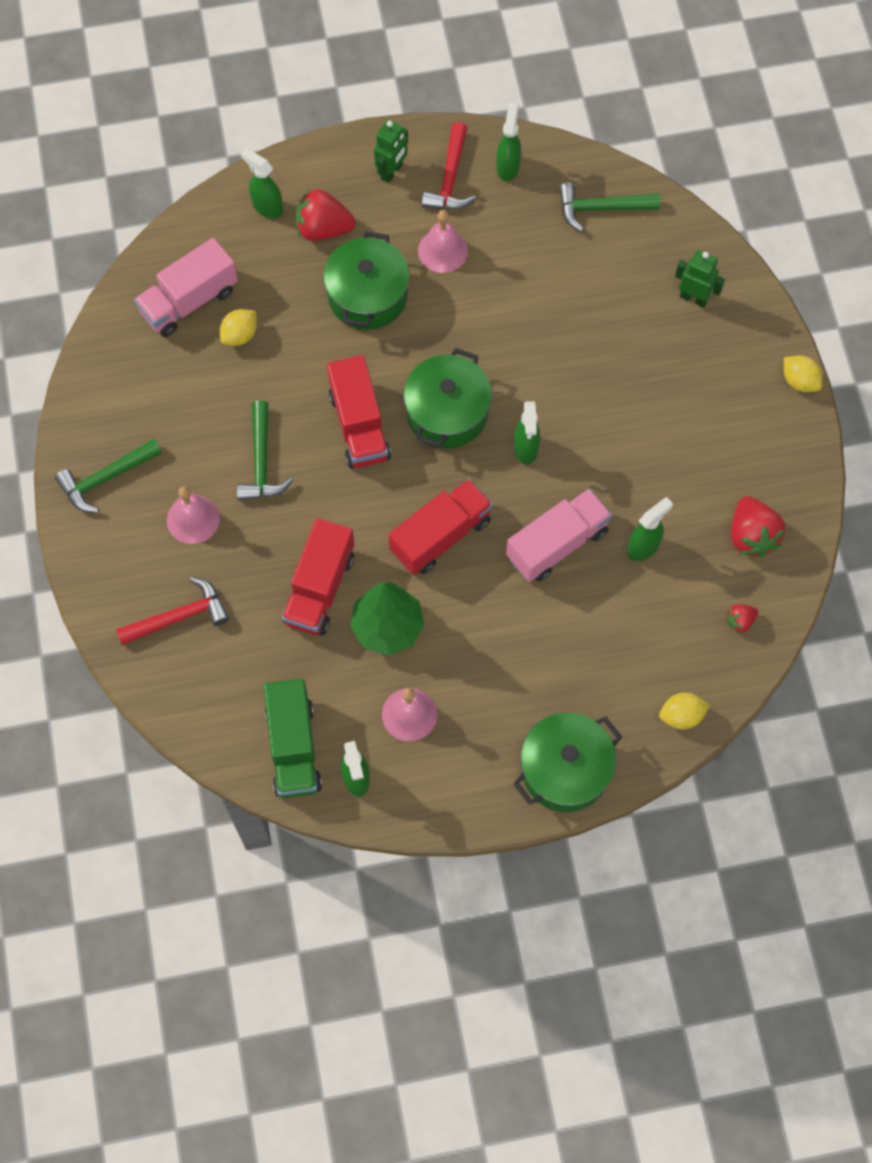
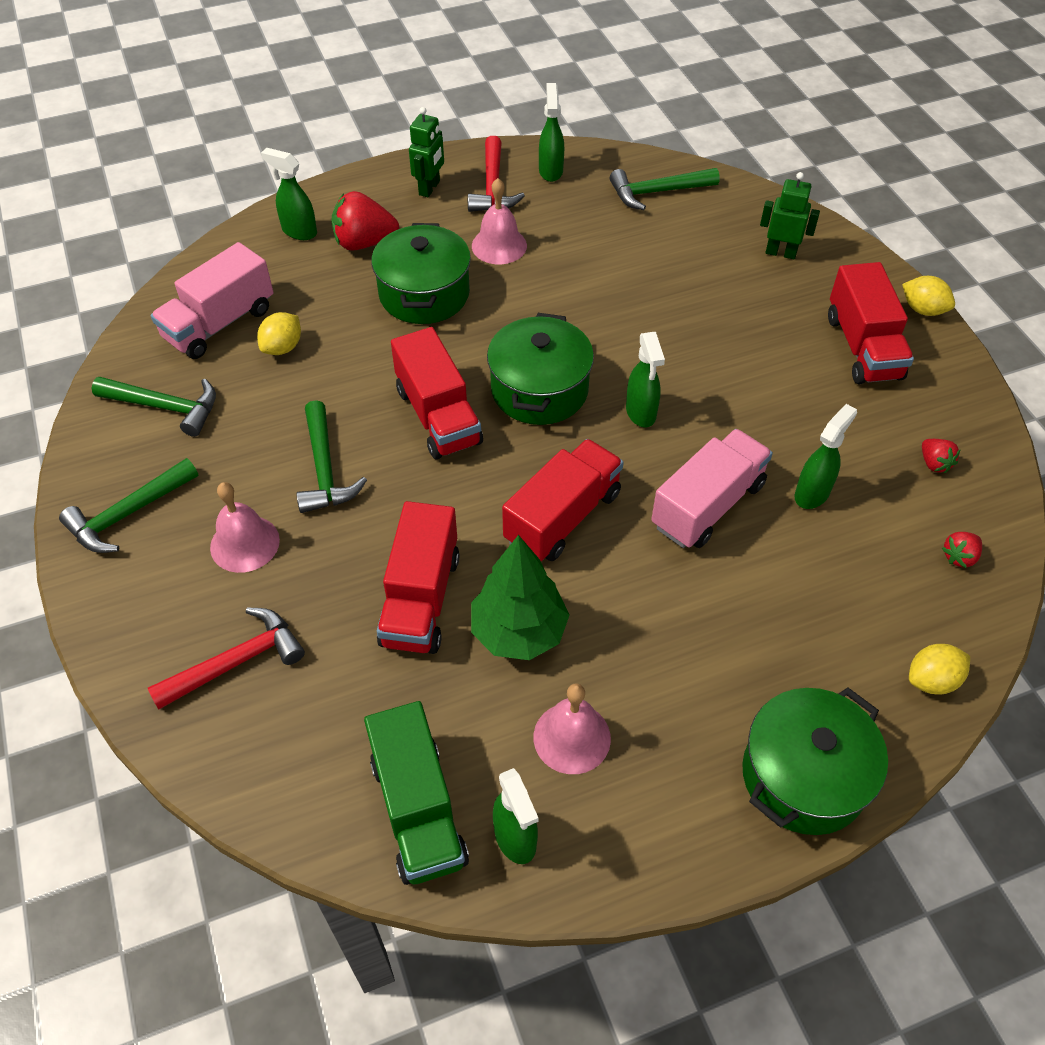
camera: 10 degrees left, 15 degrees down
red strawberry [731,496,785,557] -> red strawberry [922,439,961,473], size x0.52
none -> green hammer [92,377,216,437]
none -> red truck [828,262,914,384]

